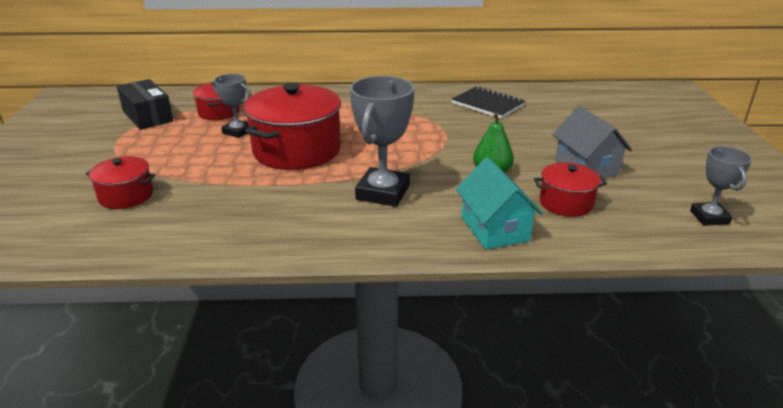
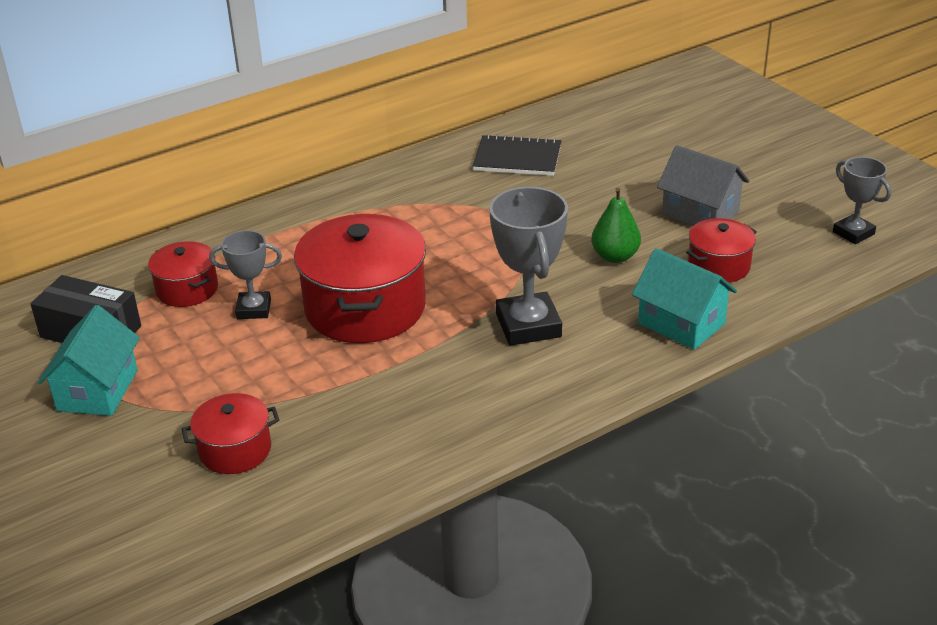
camera: 30 degrees left, 5 degrees up
none -> turquoise house [38,305,140,416]

